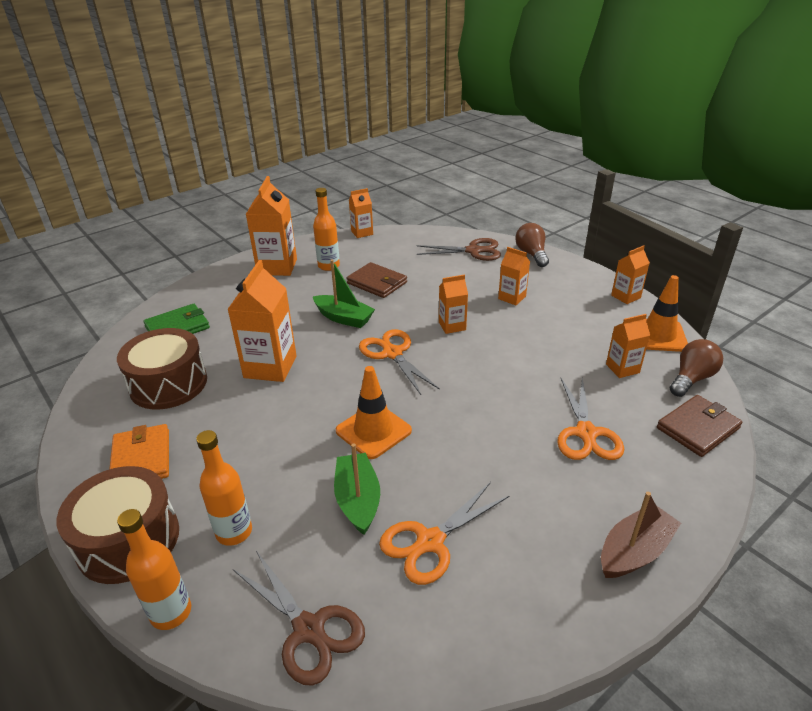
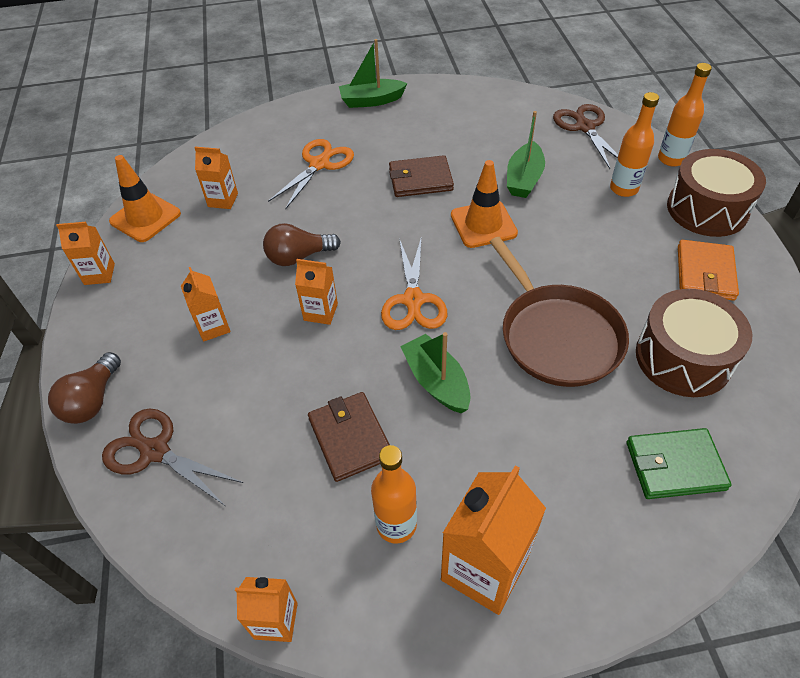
camera: 150 degrees left, 15 degrees up
orange carton [227,260,297,382] -> brown pan [490,237,629,387]
orange scissors [379,482,509,585] -> none
brown boat [601,492,681,578] -> green boat [339,39,407,108]
brown wallet [657,395,742,457] -> brown wallet moved to [389,155,454,197]
brown light bulb [670,339,723,397] -> brown light bulb moved to [263,223,341,266]

